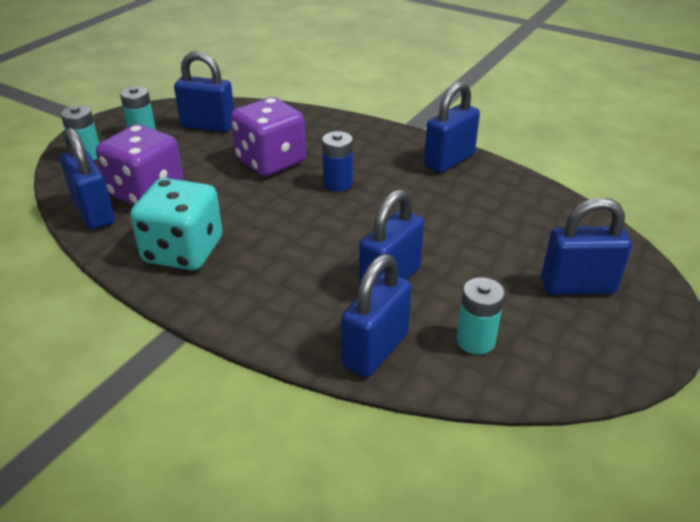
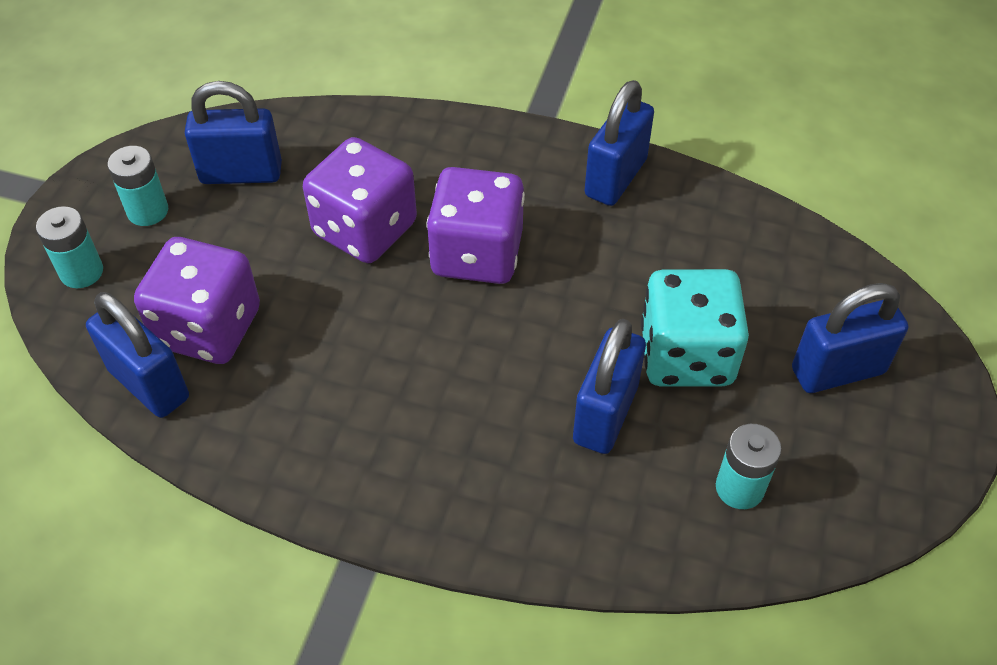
camera: 15 degrees left, 15 degrees up
turquoise dice [130,178,222,270] -> turquoise dice moved to [641,269,749,387]
blue battery [322,131,353,192] -> purple dice [426,167,525,284]
blue padlock [341,254,412,378] -> none

